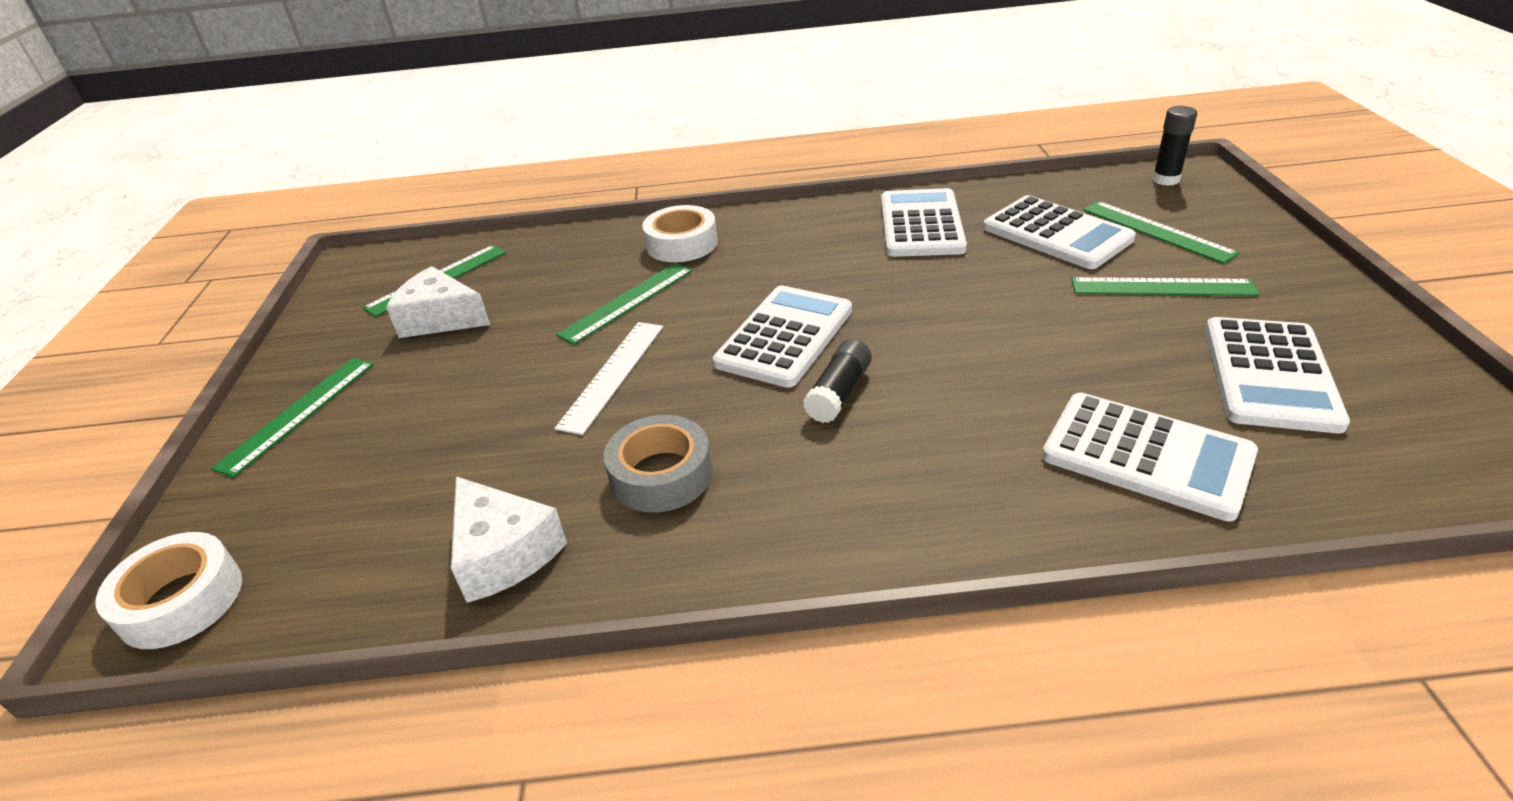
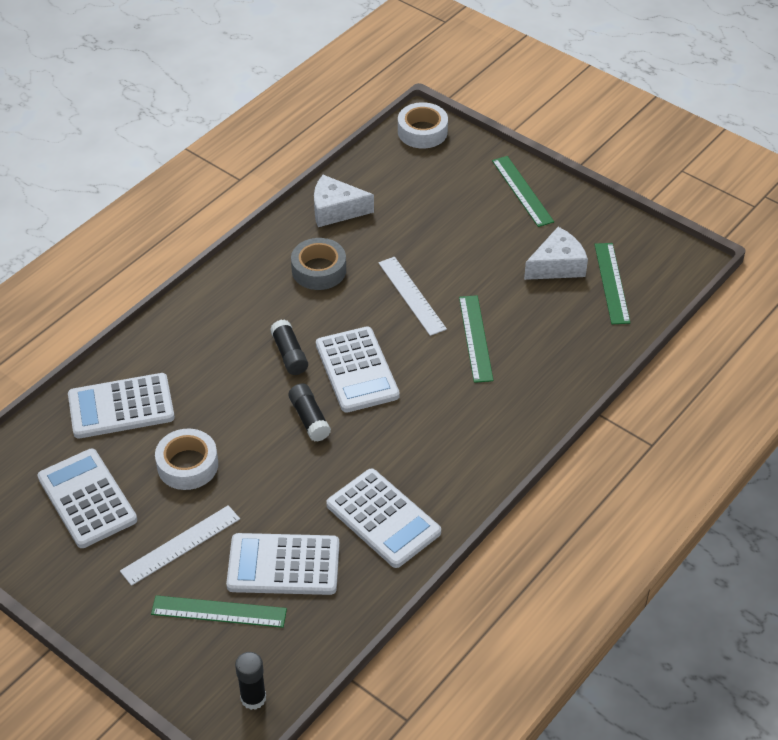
camera: 130 degrees right, 10 degrees up
white tape [642,205,717,262] -> white tape moved to [155,429,218,490]
green ruler [1071,277,1260,296] -> white ruler [120,505,240,586]
none -> black glue stick [288,383,331,442]

